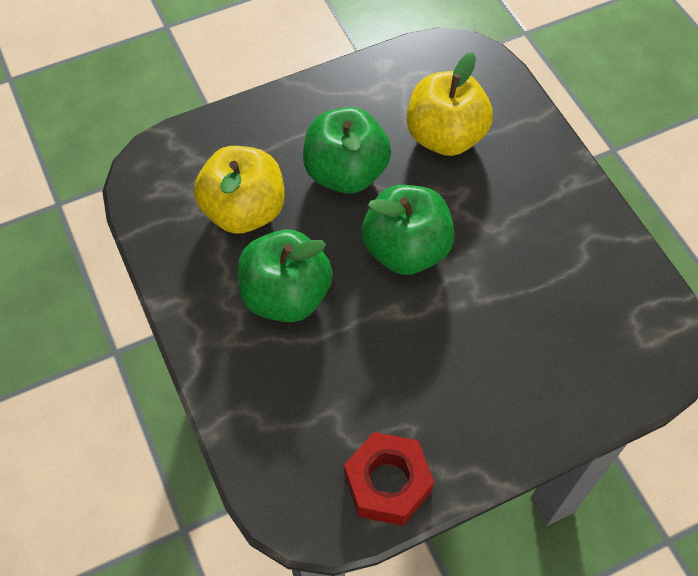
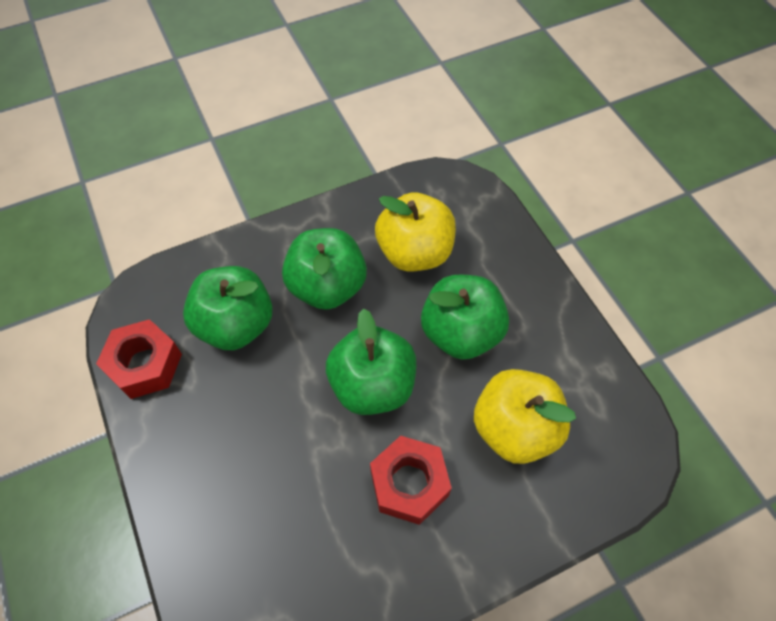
camera: 90 degrees right, 0 degrees up
none -> green apple [183,266,273,350]
none -> red nut [370,436,452,525]

